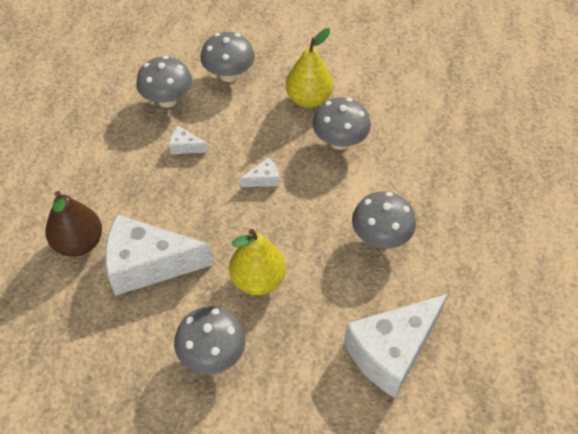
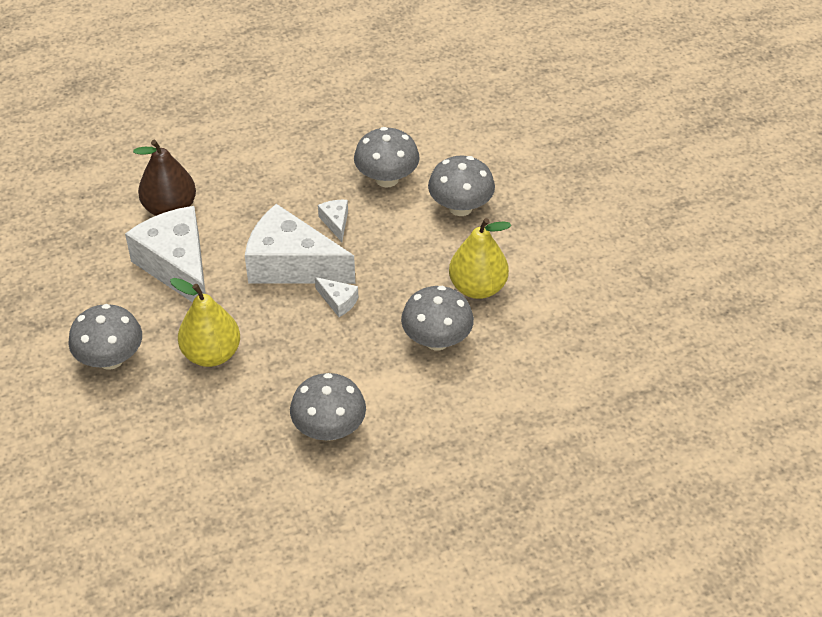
camera: 60 degrees right, 5 degrees down
white cheese [344,294,448,398] -> white cheese moved to [245,204,355,284]

